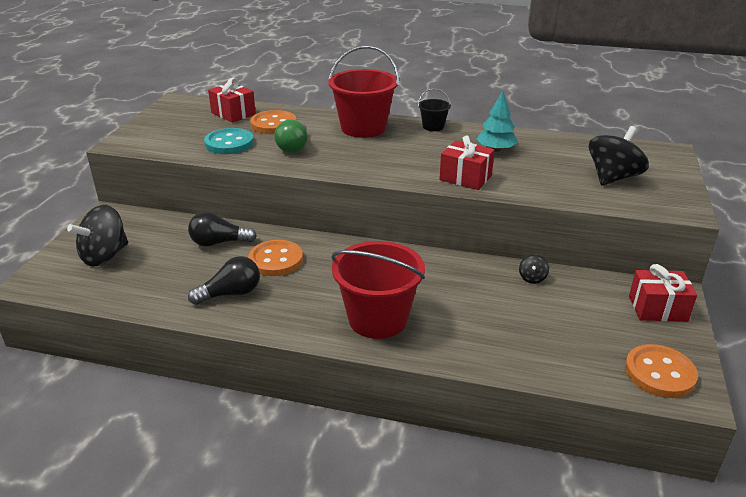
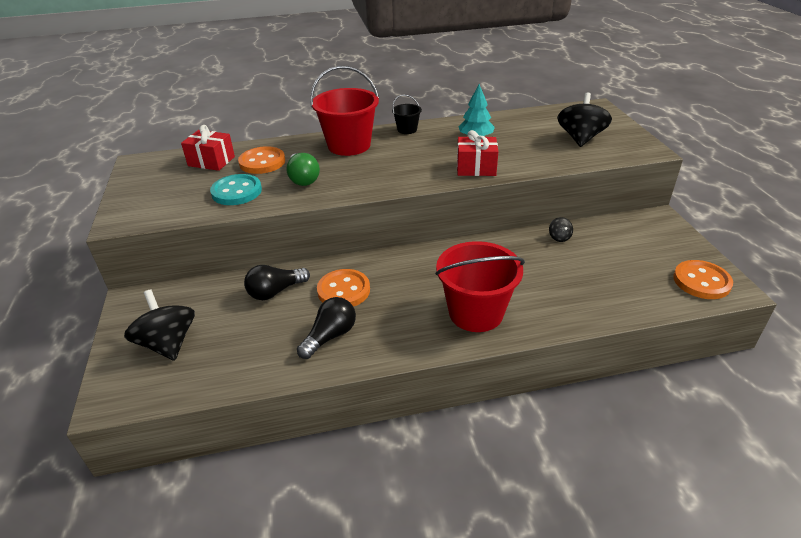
camera: 25 degrees left, 5 degrees up
black spinning top [67,205,128,267] -> black spinning top turned 135 degrees clockwise [124,290,195,361]
red gift [629,264,697,322] -> none

